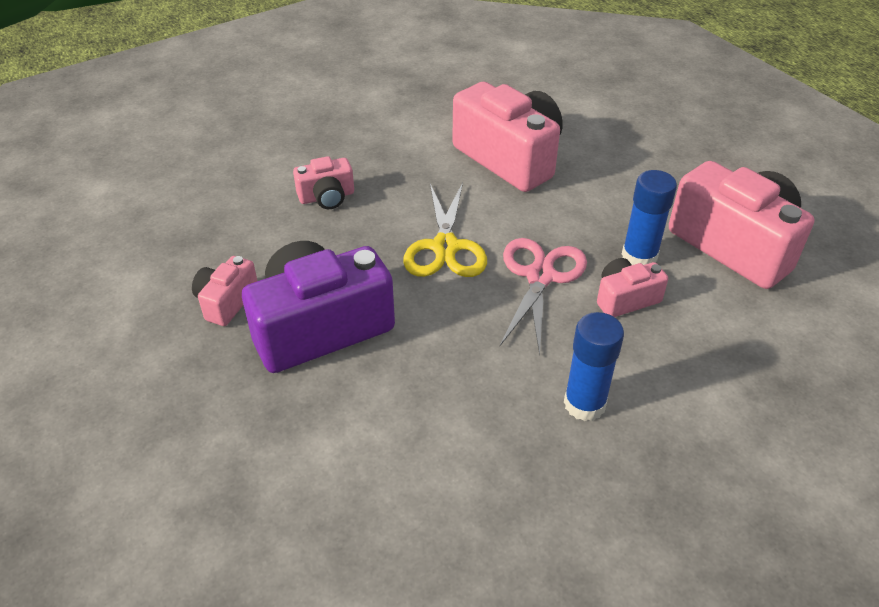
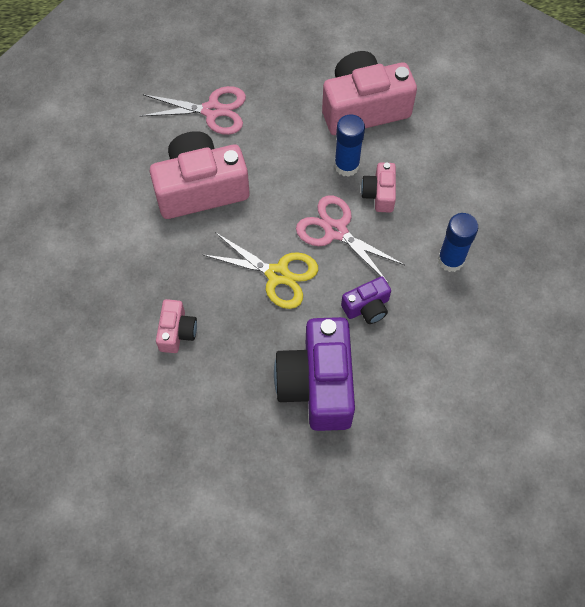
camera: 65 degrees left, 20 degrees up
pink camera [192,256,257,326] -> none
none -> pink scissors [140,86,246,135]
none -> purple camera [341,276,391,324]

